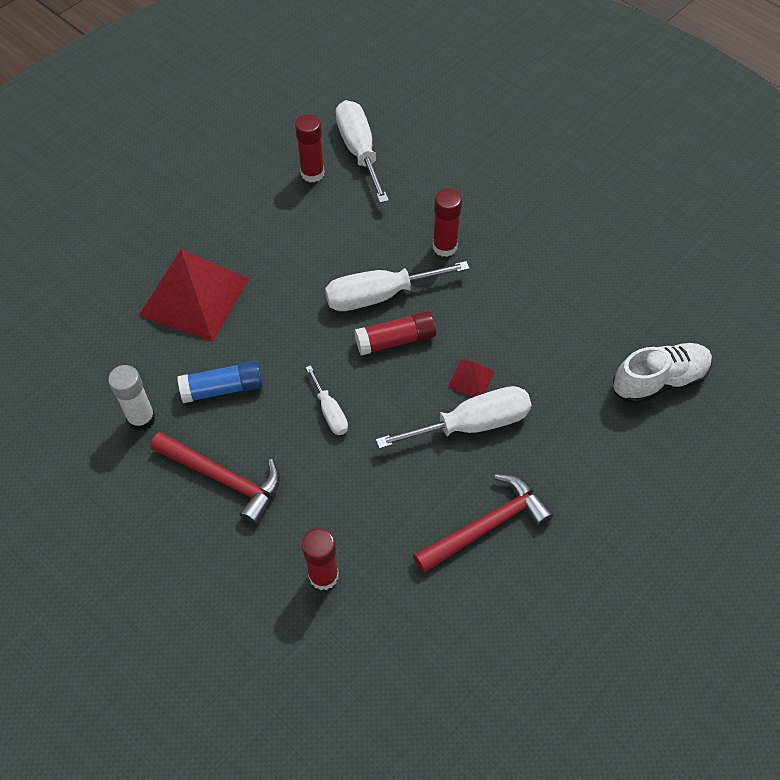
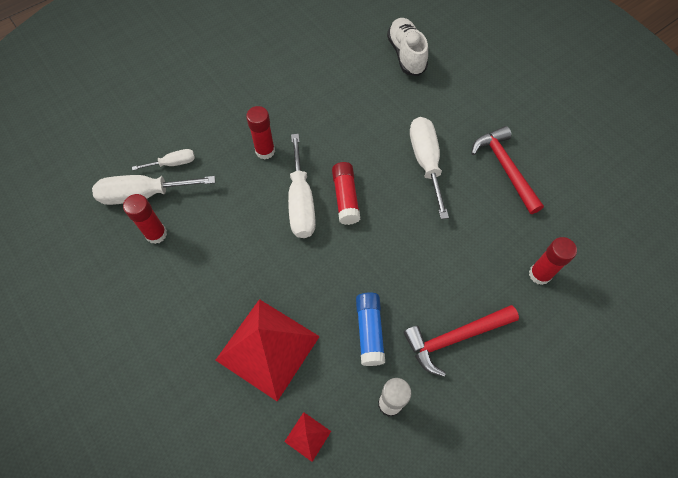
camera: 80 degrees left, 5 degrees up
red hammer [150,432,280,525] -> red hammer turned 150 degrees counterclockwise [403,305,519,377]
white screwdriver [306,365,348,435] -> white screwdriver moved to [132,149,195,170]
red pyramid [448,360,494,397] -> red pyramid moved to [284,412,331,462]

